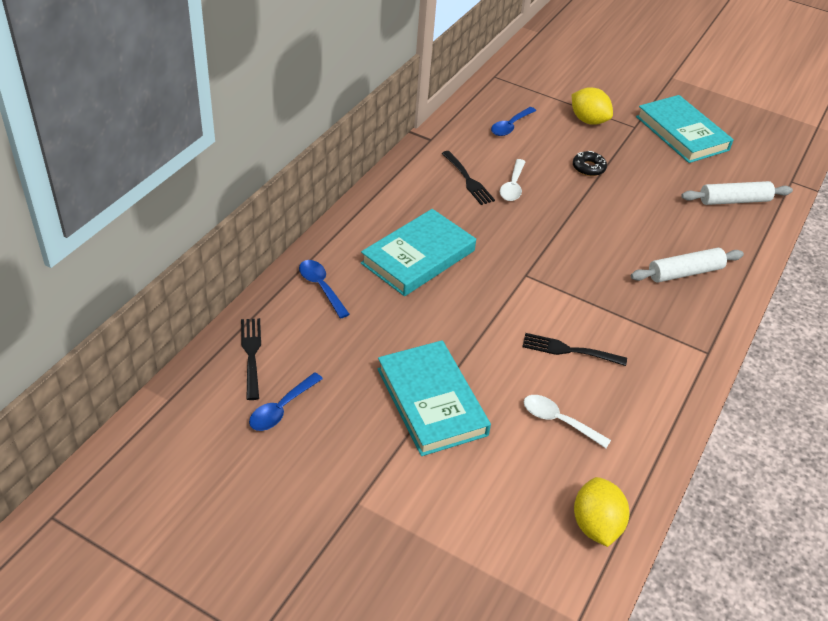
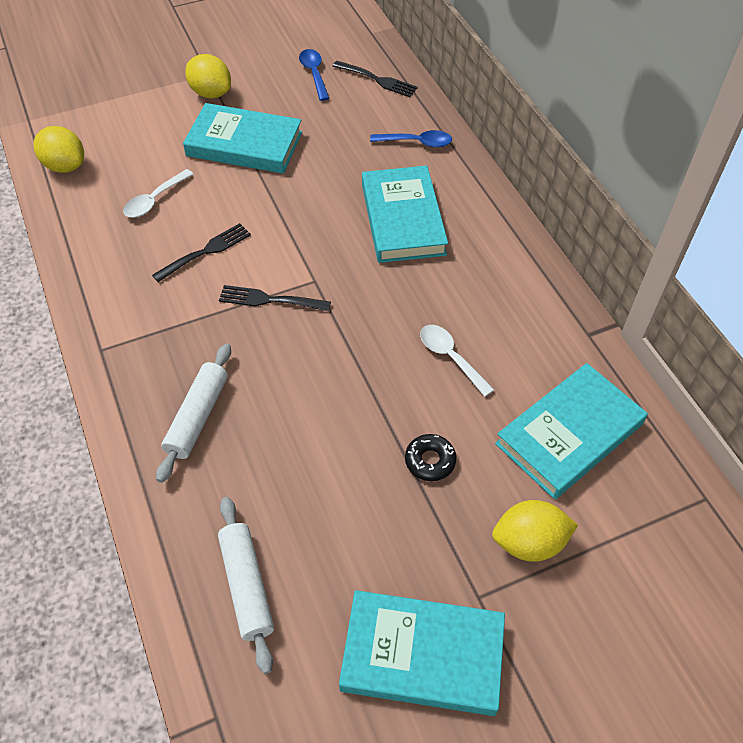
camera: 130 degrees right, 10 degrees up
black fork [442,151,495,205] -> black fork moved to [219,285,331,311]
blue spoon [491,107,536,136] -> turquoise book [495,363,648,499]
white spoon [524,395,611,448] -> white spoon turned 150 degrees clockwise [123,169,193,218]
white rolling pin [682,181,793,205] -> white rolling pin turned 45 degrees counterclockwise [218,497,274,674]
none -> yellow lemon [185,54,231,98]

